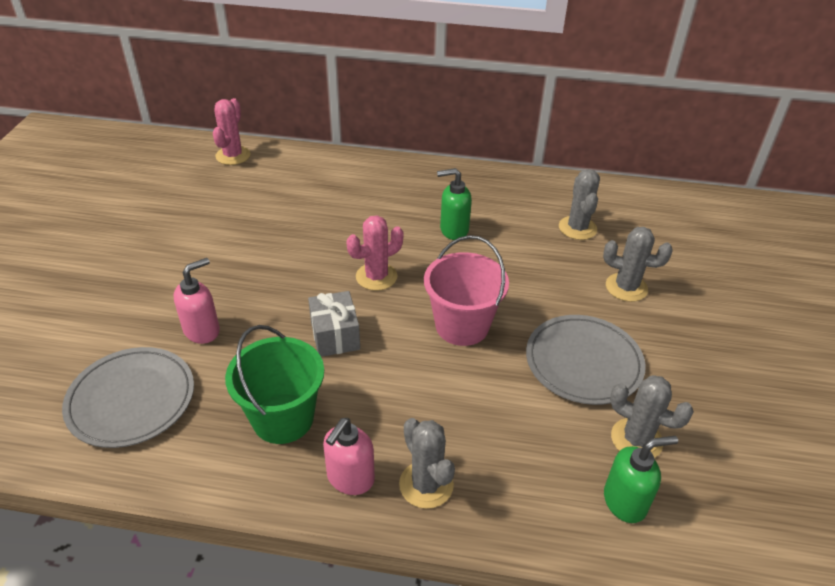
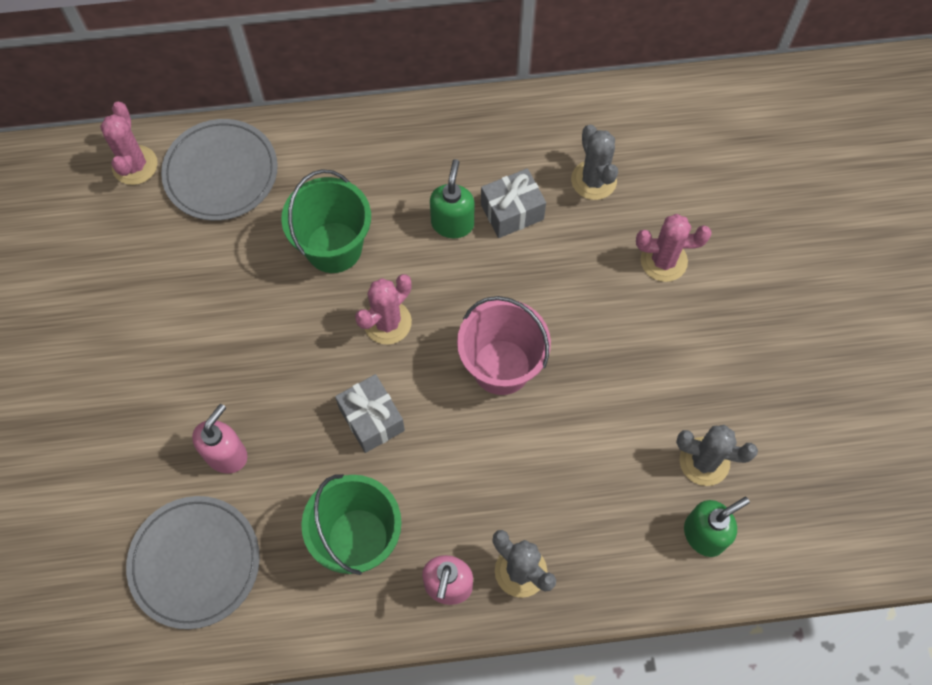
camera: 15 degrees left, 25 degrees up
green soap dispenser [437,168,472,240] -> green soap dispenser turned 120 degrees clockwise [430,159,475,238]
grey plate [526,315,646,405] -> grey plate moved to [161,119,278,221]
grey cactus [603,227,673,302] -> pink cactus [636,214,712,282]
none -> green bucket [281,169,371,273]
none -> grey gift [481,168,546,238]

